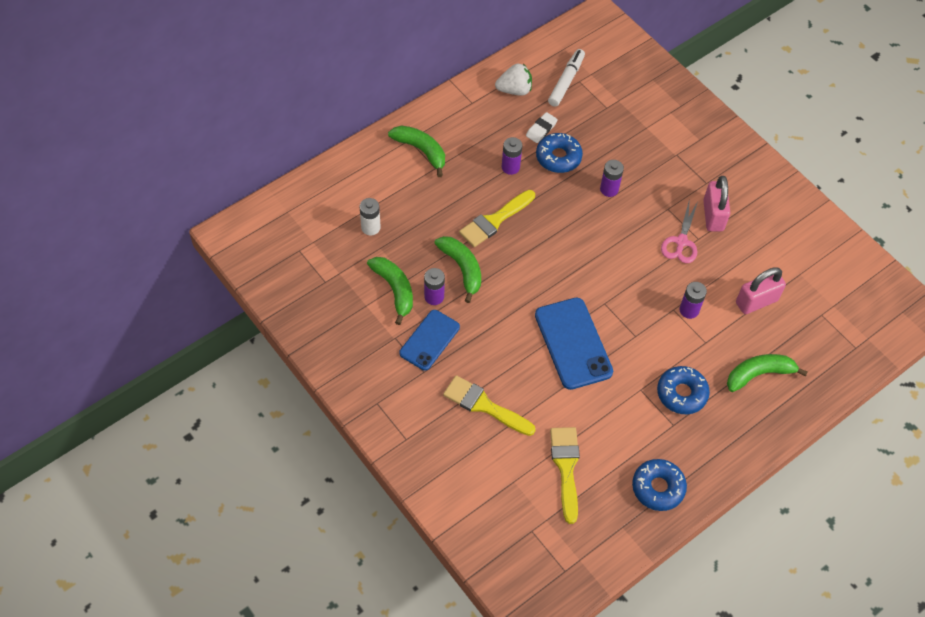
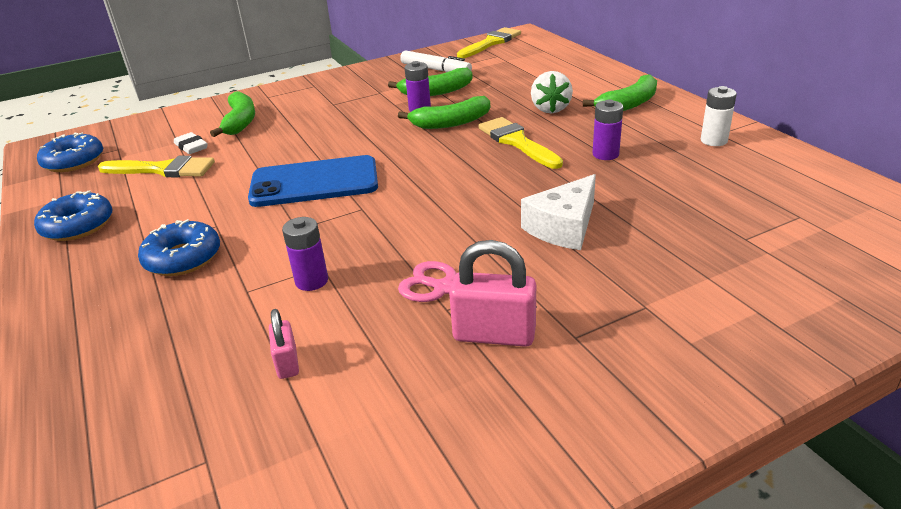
camera: 105 degrees right, 25 degrees down
white battery [360,198,381,235] -> white battery moved to [701,86,737,146]
blue phone [399,310,460,371] -> none
yellow brush [443,375,536,436] -> yellow brush moved to [457,27,521,58]
white strawberry [495,64,532,96] -> white strawberry moved to [531,71,573,113]
white eraser [526,112,558,143] -> white eraser moved to [174,132,208,154]
blue donut [536,133,583,173] -> blue donut moved to [37,132,103,172]
white marker [548,49,585,107] -> white marker moved to [400,51,472,72]
purple battery [600,160,624,197] -> white cheese [521,174,596,250]
green banana [727,354,808,392] -> green banana moved to [210,91,255,137]
pink padlock [736,267,786,314] -> pink padlock [269,309,299,379], size x0.57

